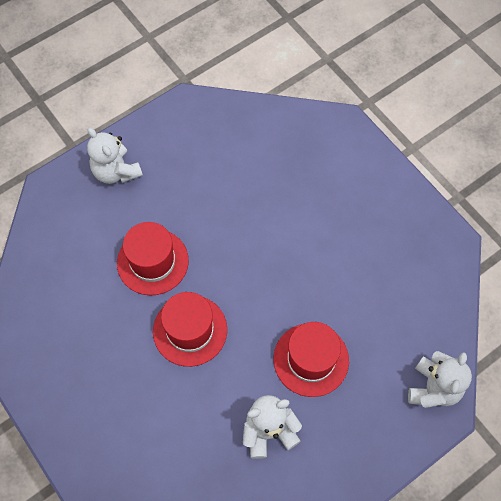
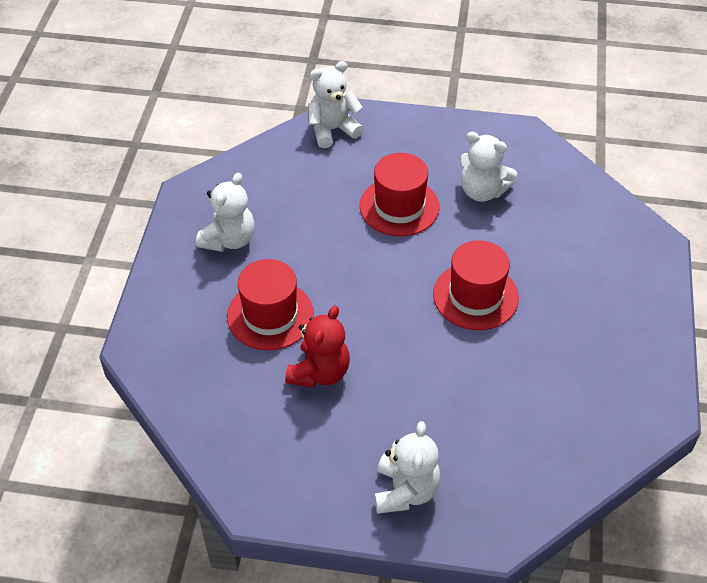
camera: 135 degrees left, 15 degrees down
red hat [117,222,189,295] -> red hat moved to [227,259,314,350]
none -> white teddy bear [196,173,255,252]
none -> red teddy bear [285,305,350,388]

